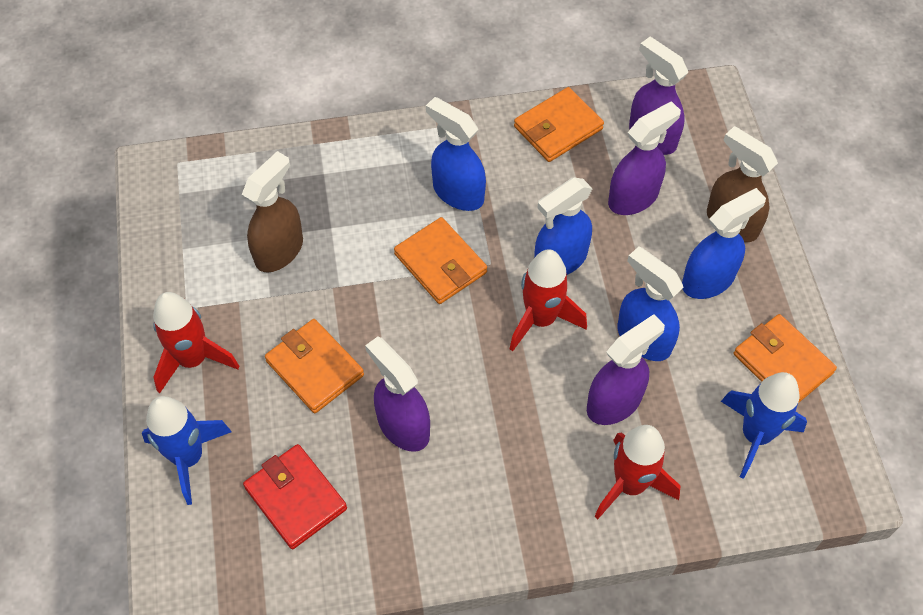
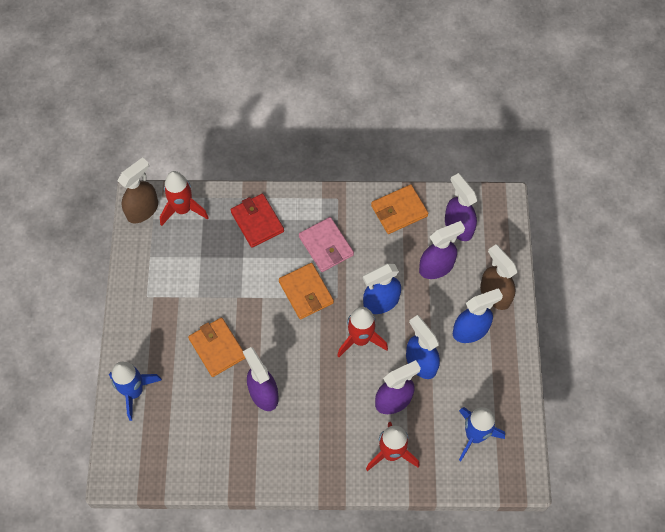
camera: 10 degrees right, 5 degrees up
red rocket [153,292,239,393] -> red rocket moved to [160,171,209,226]
brown spray bottle [242,151,303,272] -> brown spray bottle moved to [118,157,158,223]
red wallet [243,444,347,549] -> red wallet moved to [230,193,284,247]
blue spray bottle [426,97,486,211] -> pink wallet [299,217,354,272]
orange wallet [734,314,837,403] -> none

